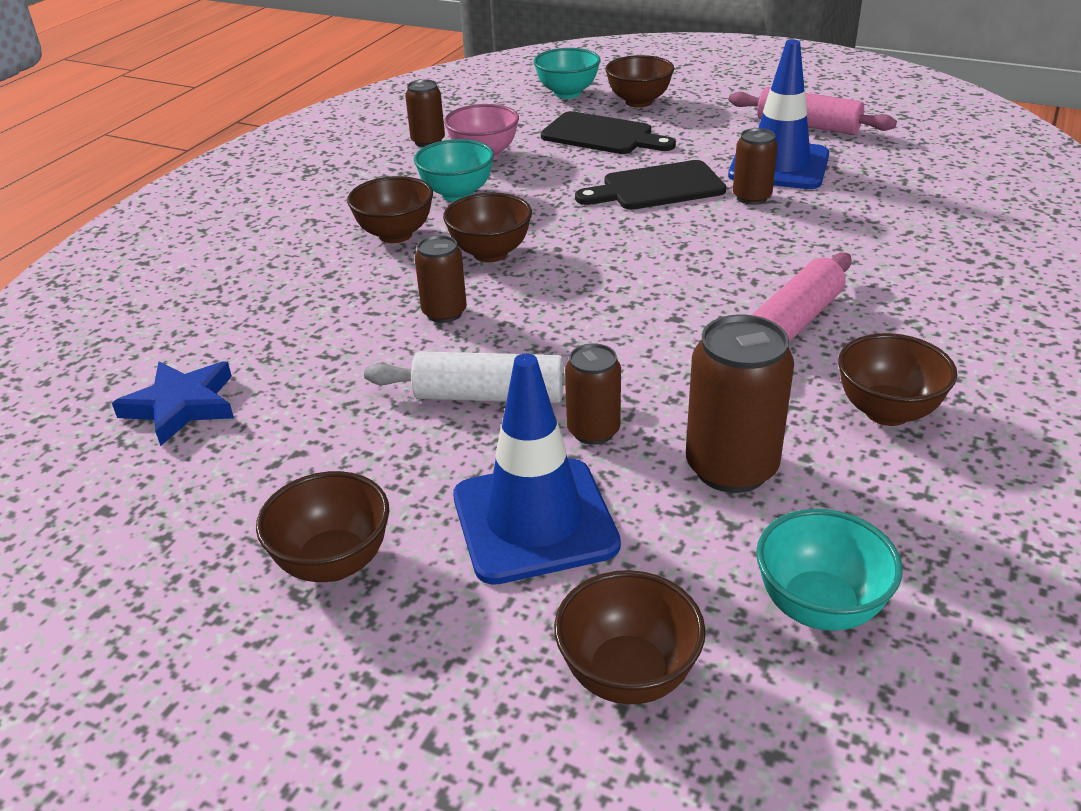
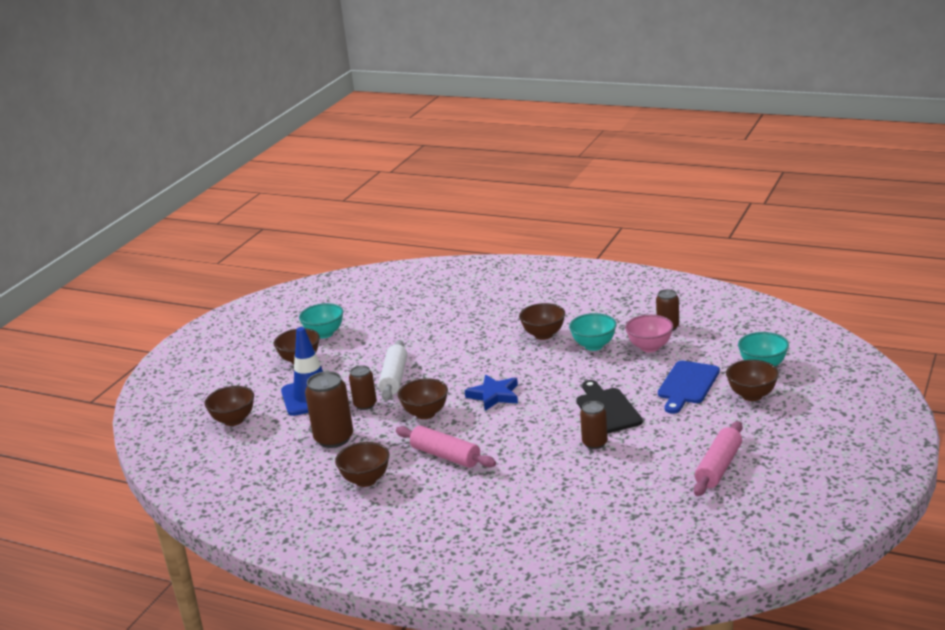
camera: 90 degrees right, 10 degrees down
blue star [112,361,234,446] -> blue star moved to [464,375,518,411]
brown can [415,235,467,323] -> none
brown bowl [443,192,532,262] -> brown bowl moved to [398,378,448,419]
black cutting board [541,111,676,154] -> blue cutting board [658,361,720,414]
blue traffic cone [728,40,829,189] -> none
turquoise bowl [756,509,903,631] -> turquoise bowl moved to [299,303,343,339]

